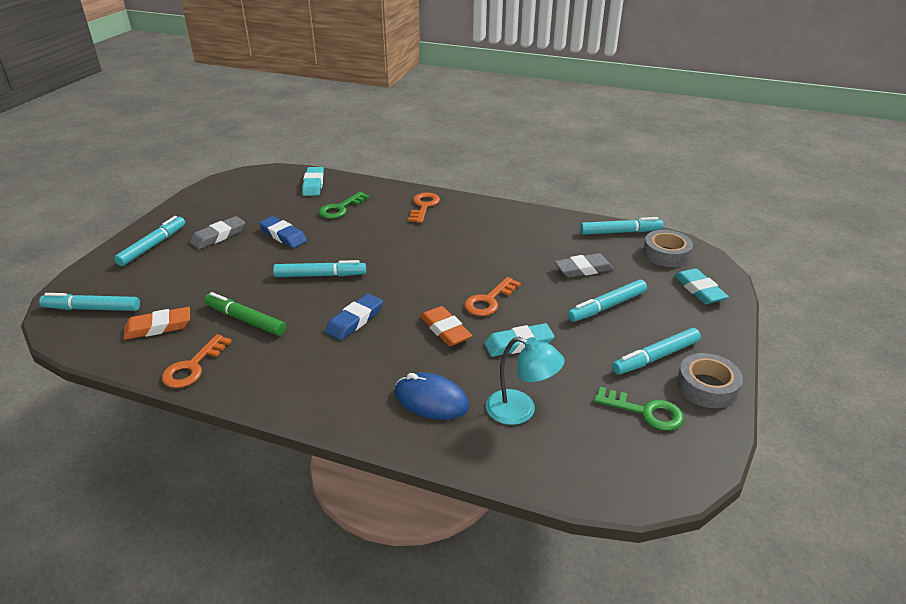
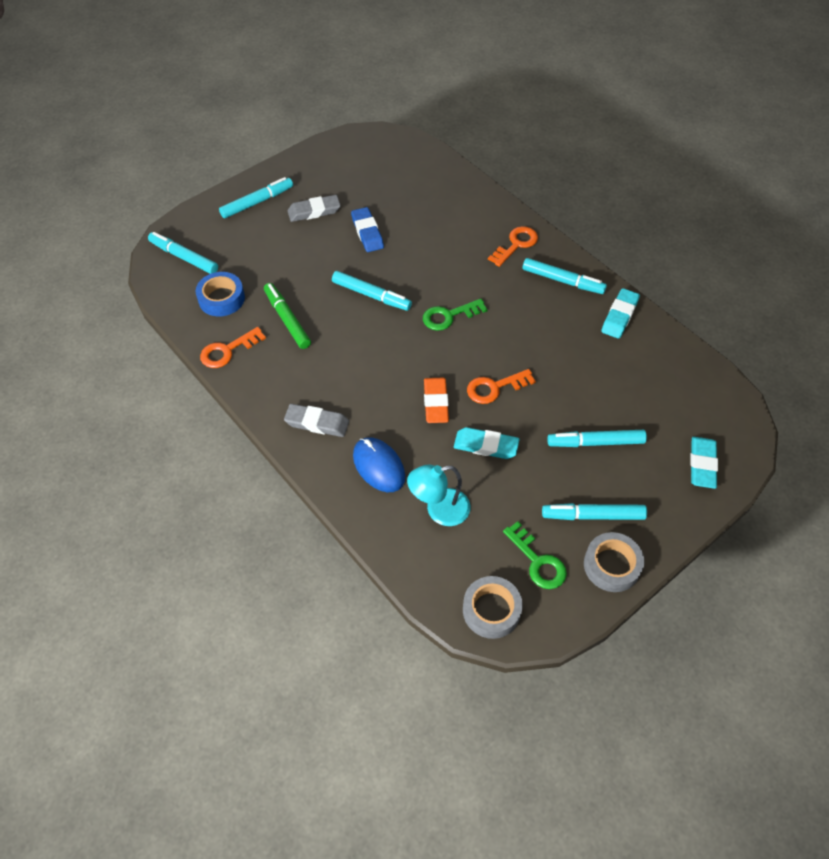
camera: 30 degrees right, 20 degrees up
orange eraser [123,307,190,340] -> blue tape [196,272,245,316]
turquoise eraser [302,167,324,196] -> turquoise eraser moved to [601,288,640,339]
green key [319,192,370,219] -> green key moved to [423,299,488,331]
blue eraser [325,294,383,340] -> none
turquoise lamp [486,337,564,425] -> turquoise lamp turned 105 degrees clockwise [407,465,471,526]
grey eraser [554,253,614,278] -> grey eraser moved to [284,404,349,437]
turquoise marker [580,217,663,235] -> turquoise marker moved to [522,258,607,294]
grey tape [643,230,693,267] -> grey tape moved to [463,576,523,639]

